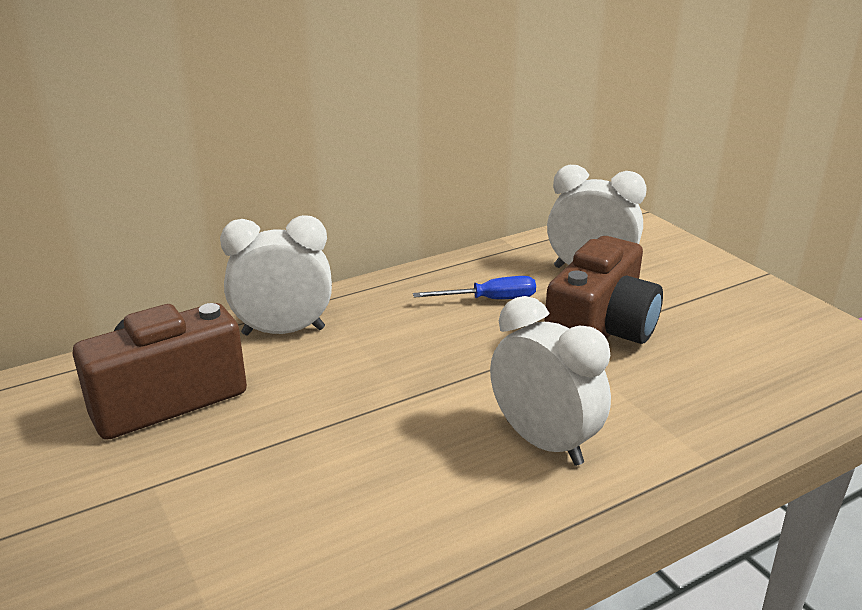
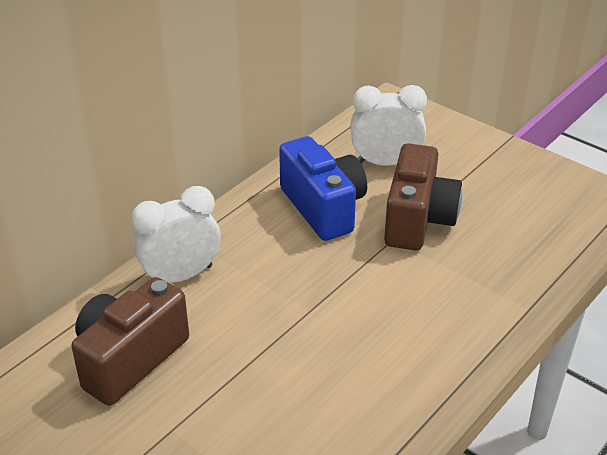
camera: 20 degrees left, 10 degrees up
blue screwdriver [413,276,536,299] -> blue camera [279,136,367,241]
white clock [490,296,611,466] -> none

